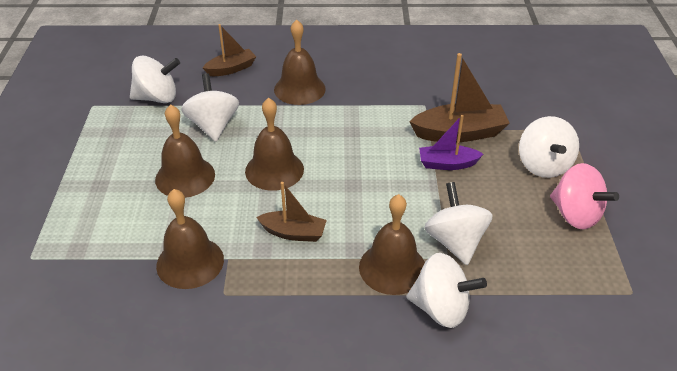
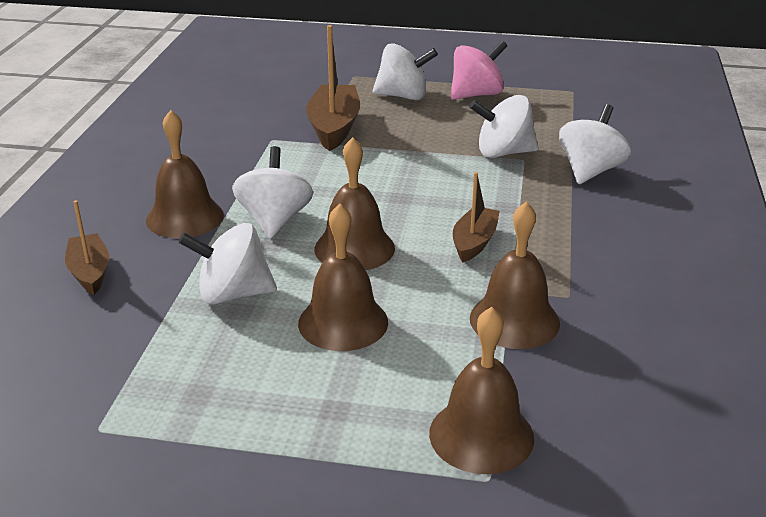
camera: 80 degrees left, 10 degrees down
white spinning top [130,56,180,103] -> white spinning top moved to [232,146,313,239]
brown bell [359,194,425,295] -> brown bell moved to [429,307,534,474]
purple boat [419,115,483,170] -> none

